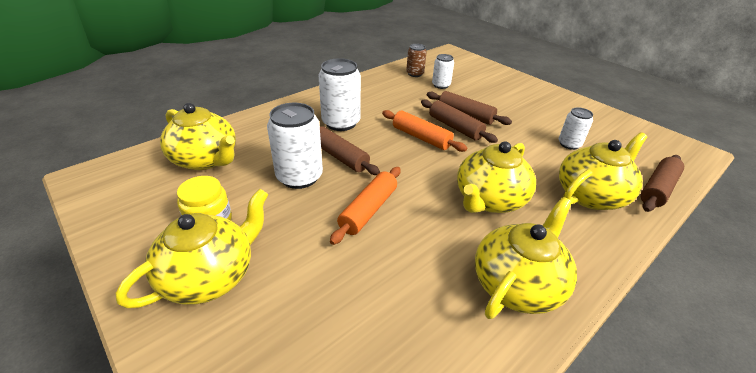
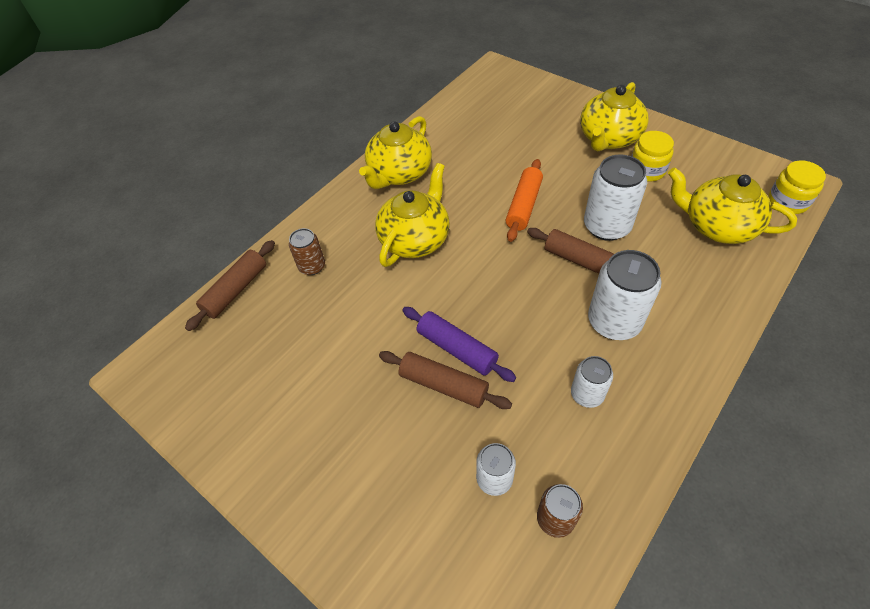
camera: 175 degrees right, 15 degrees up
orange rolling pin [382,110,467,152] -> none
brown rolling pin [421,99,498,143] -> purple rolling pin [402,307,516,382]
white can [559,107,593,150] -> white can moved to [571,356,613,408]
yellow teapot [559,132,647,210] -> brown can [289,228,325,275]
none -> yellow jar [768,160,826,214]

